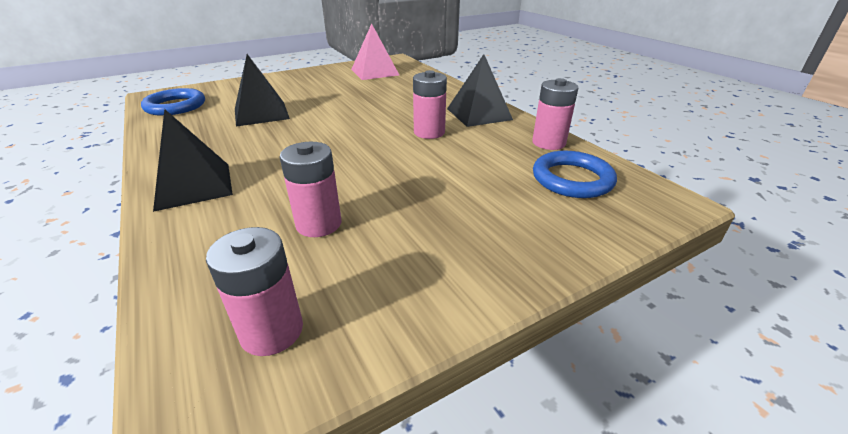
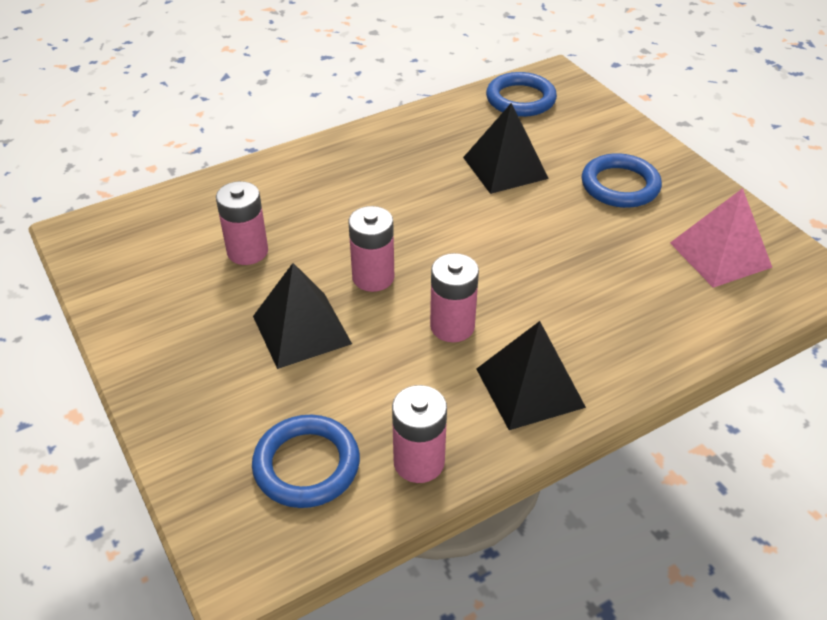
camera: 90 degrees right, 10 degrees up
black pyramid [153,109,233,212] -> black pyramid moved to [253,263,352,369]
pink battery [206,227,303,356] -> pink battery moved to [348,206,394,292]
none -> blue ring [582,153,662,208]

